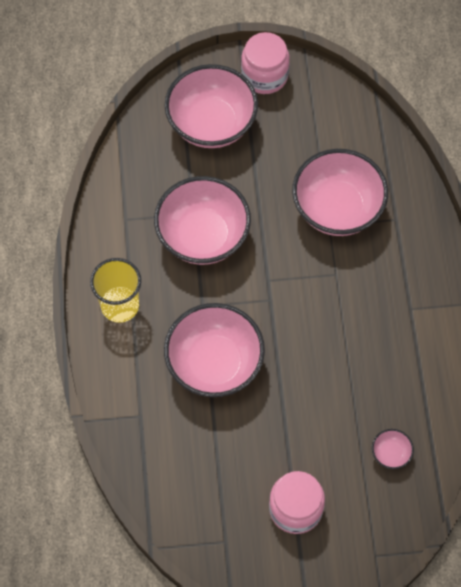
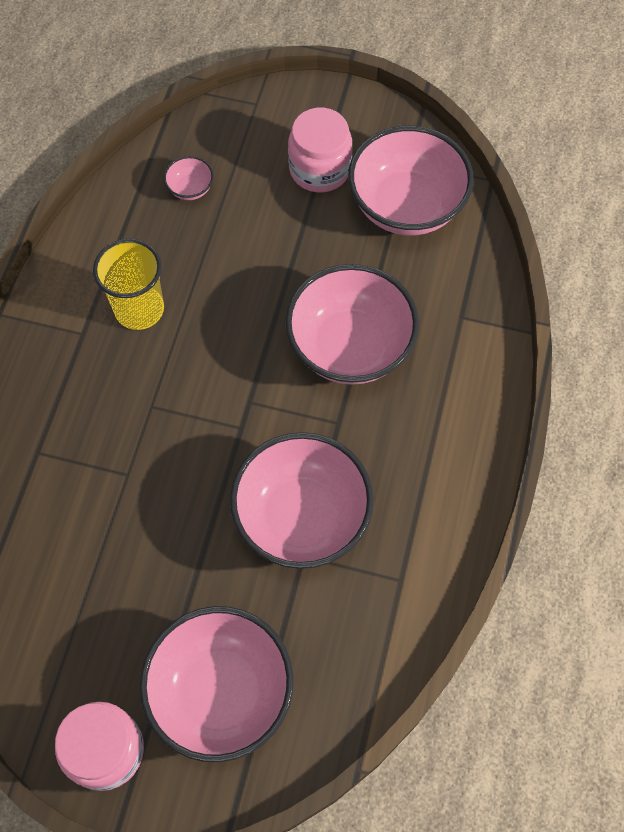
camera: 160 degrees left, 0 degrees up
yellow cup [90,258,141,323] -> yellow cup moved to [93,239,164,330]
pink bowl [292,149,388,236] -> pink bowl moved to [348,126,474,236]

